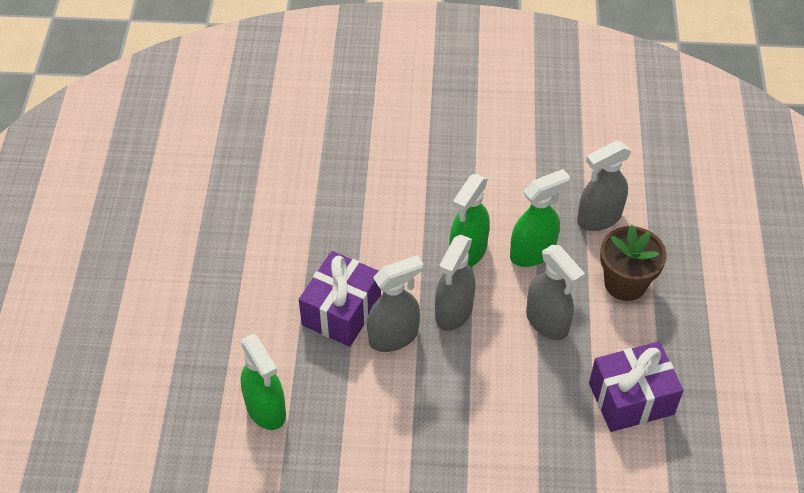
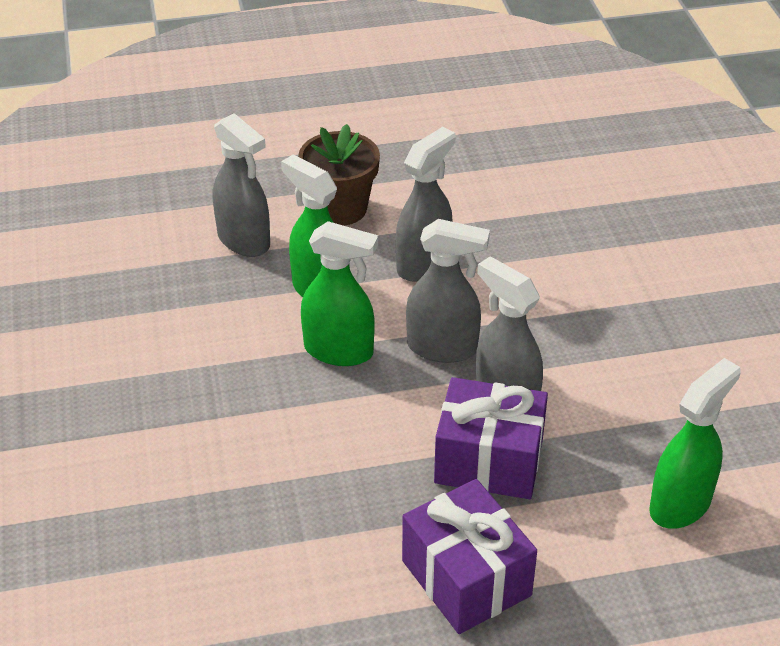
camera: 105 degrees left, 10 degrees down
purple gift [589,341,684,432] -> purple gift moved to [402,479,537,634]

